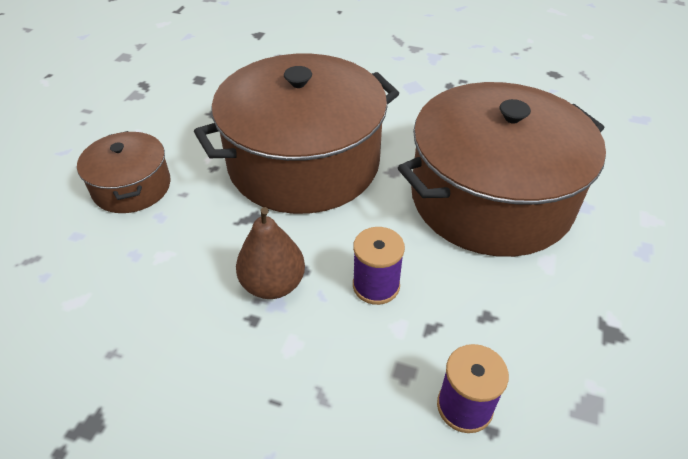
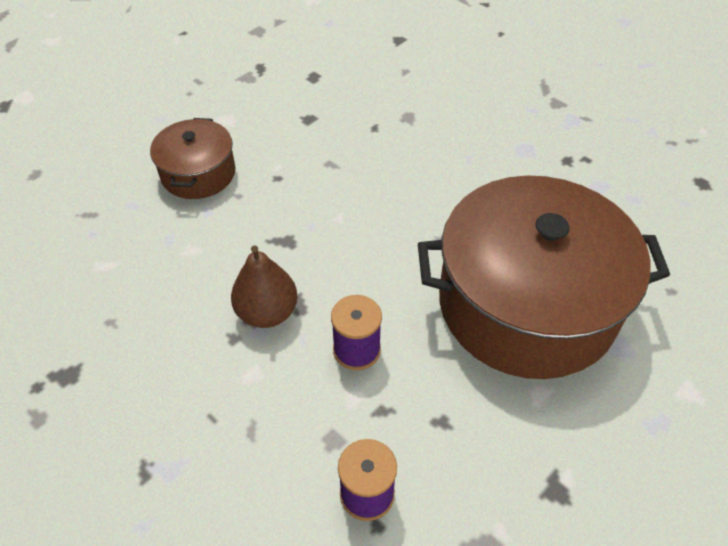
camera: 25 degrees right, 5 degrees up
brown pot [194,54,399,214] -> none

